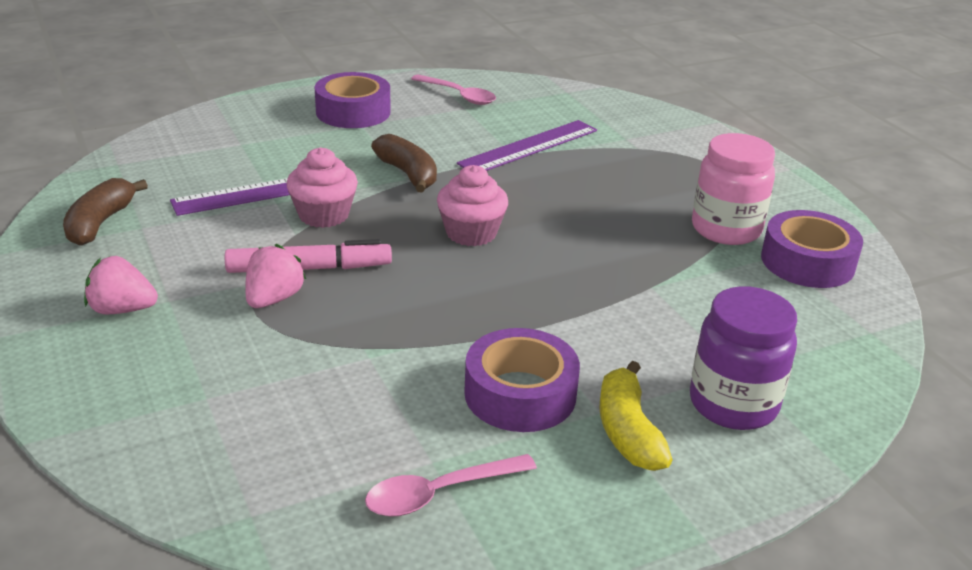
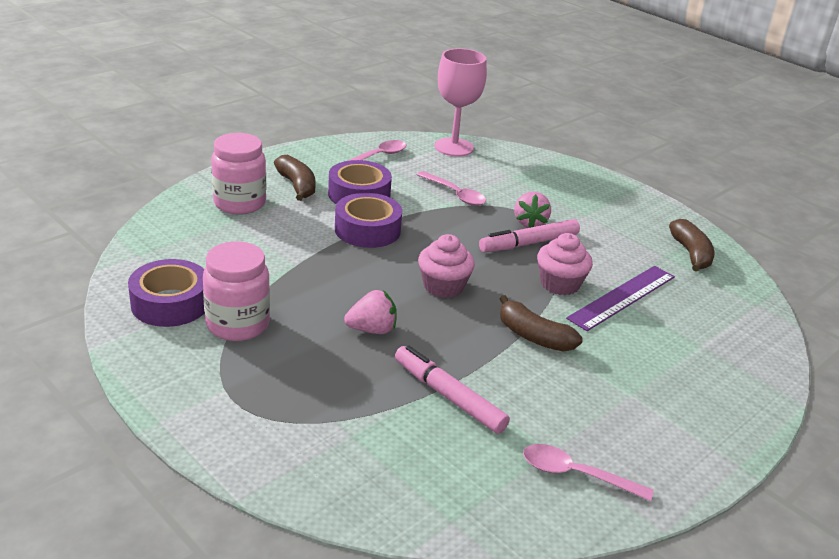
camera: 160 degrees right, 0 degrees up
pink strawberry [84,256,158,315] -> pink strawberry moved to [344,290,397,334]
purple tape [315,72,391,128] -> purple tape moved to [335,193,402,248]
purple ruler [457,120,597,171] -> pink marker [395,345,510,434]
yellow banana [599,361,673,471] -> brown banana [274,155,316,201]
purple jar [690,286,797,430] -> pink jar [211,133,266,215]
none -> pink spoon [417,171,486,206]
none -> pink goblet [435,48,487,156]

